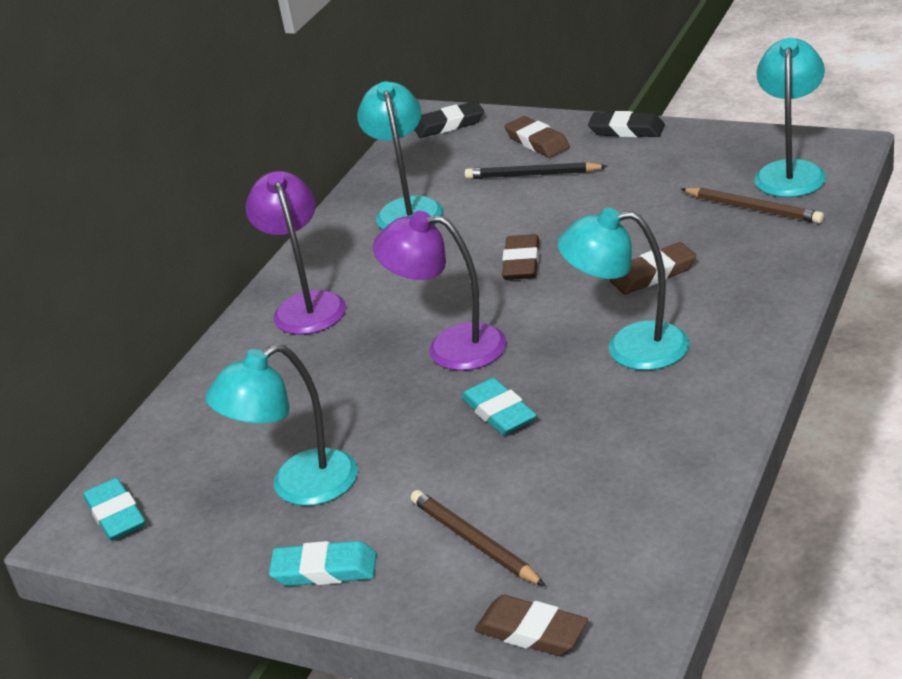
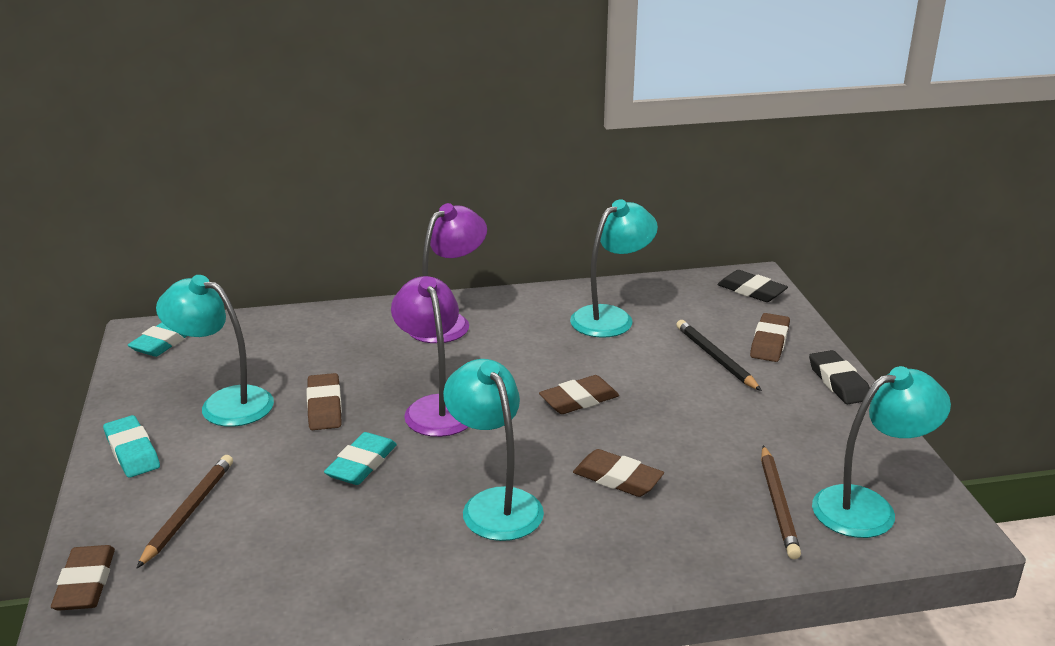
camera: 50 degrees right, 5 degrees down
none -> brown eraser [307,373,342,430]

